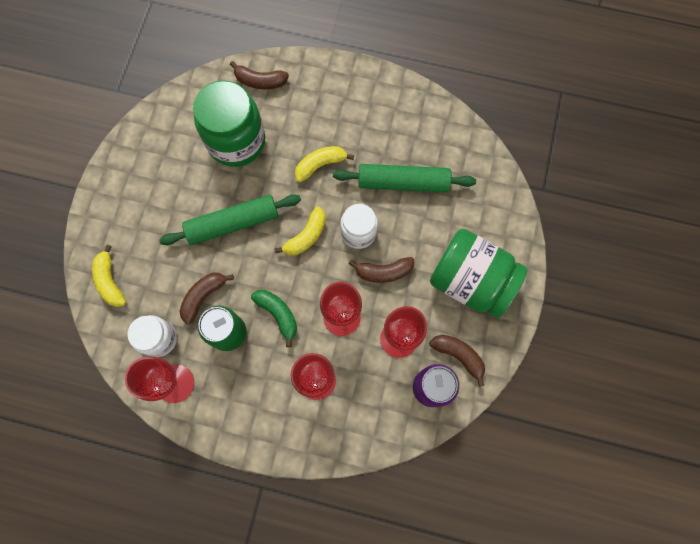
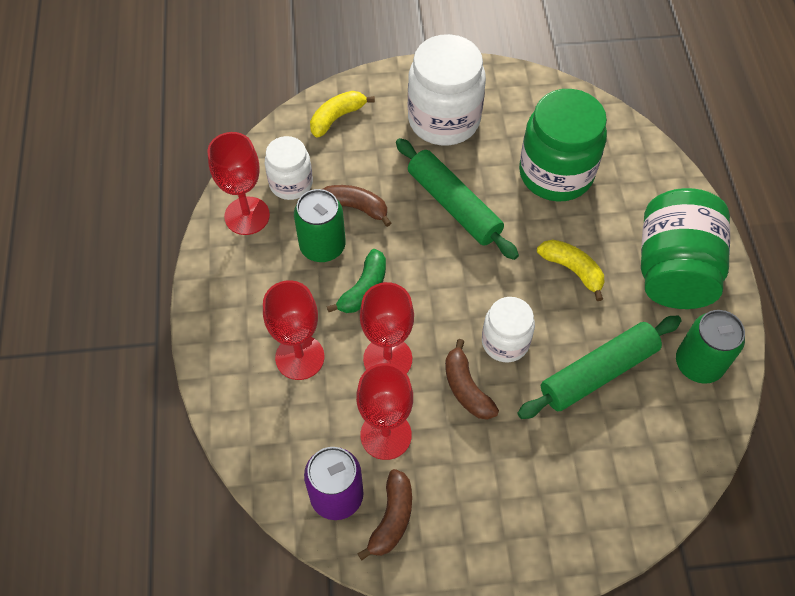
camera: 70 degrees right, 15 degrees down
brown banana [230,61,289,89] -> none
yellow banana [275,206,326,256] -> none
green rolling pin [333,164,476,192] -> green rolling pin turned 75 degrees clockwise [517,316,682,419]
green jar [430,229,528,318] -> green jar moved to [641,188,730,309]
none -> white jar [408,34,486,146]
none -> green can [676,310,745,384]

